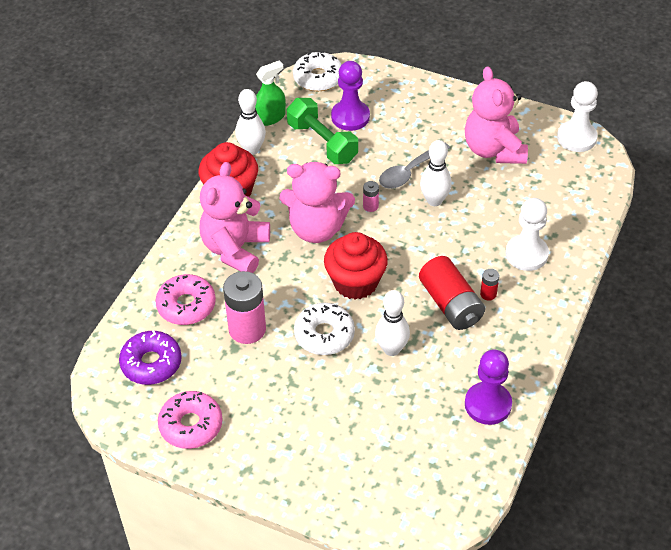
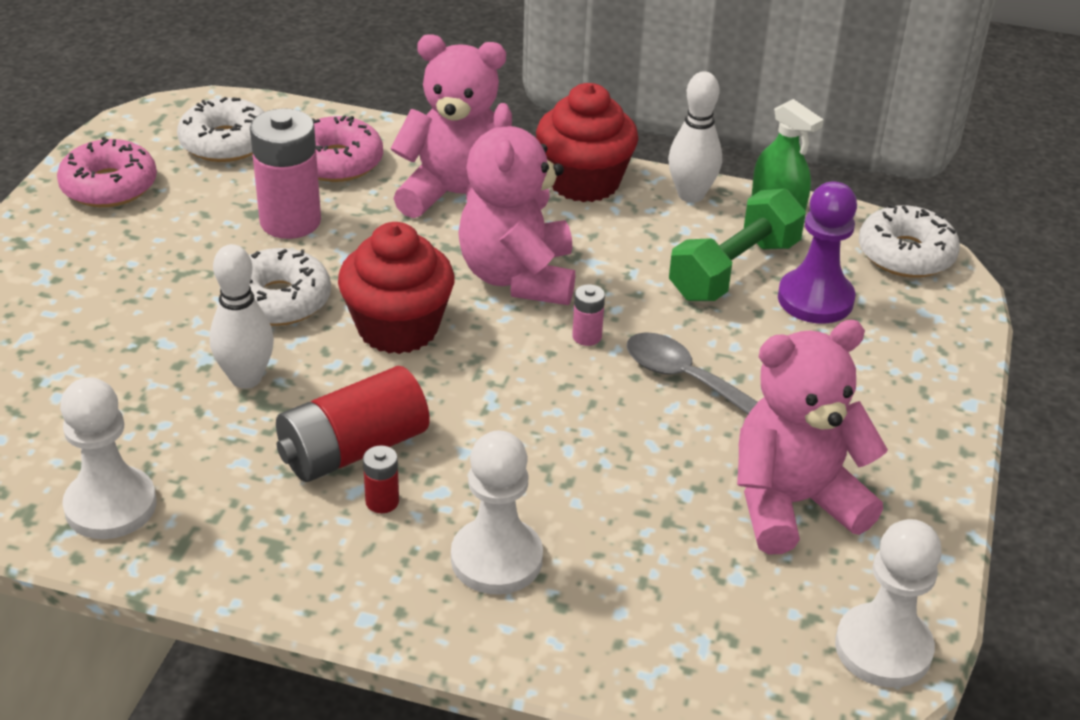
camera: 80 degrees right, 10 degrees down
purple donut [119,330,182,385] -> white donut [177,97,264,162]
white bowling pin [420,140,452,206] -> none
purple pawn [465,350,512,425] -> white pawn [60,377,156,539]

